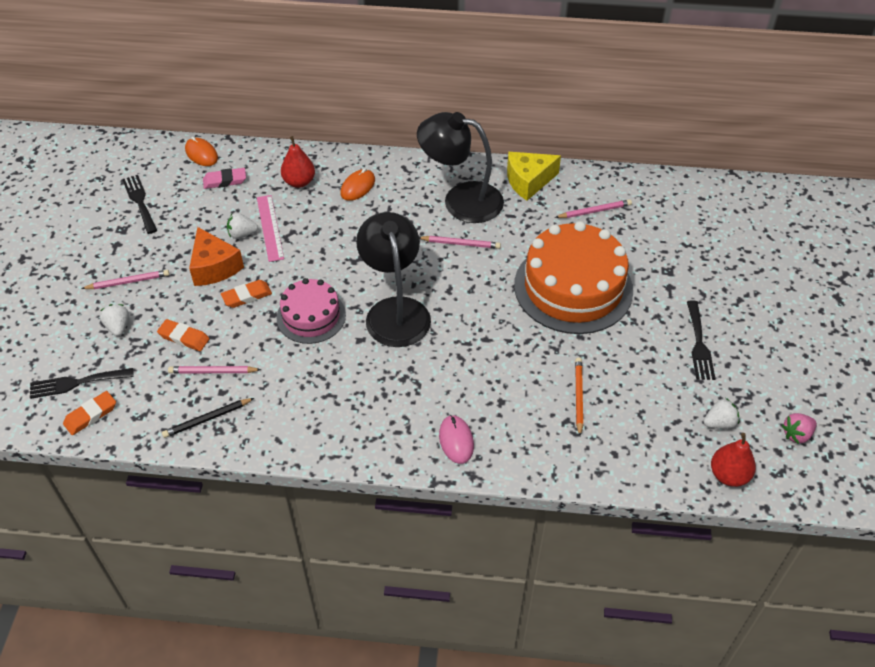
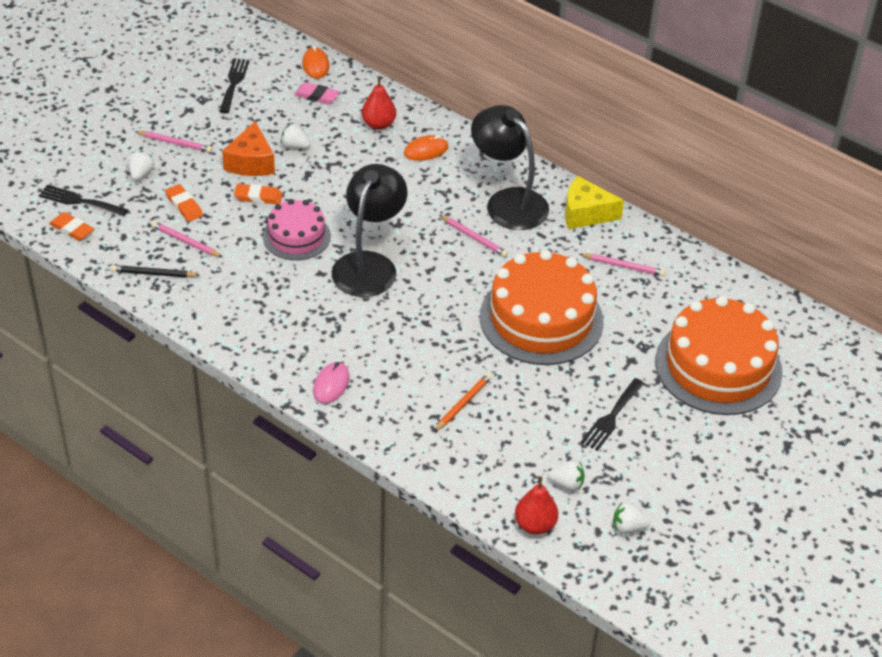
camera: 30 degrees right, 5 degrees down
orange eraser [63,391,116,435] -> orange eraser turned 45 degrees clockwise [49,212,94,241]
pink ruler [257,195,284,262] -> none
pink strawberry [782,413,817,444] -> white strawberry [613,502,650,534]
none -> orange cake [655,296,783,415]

